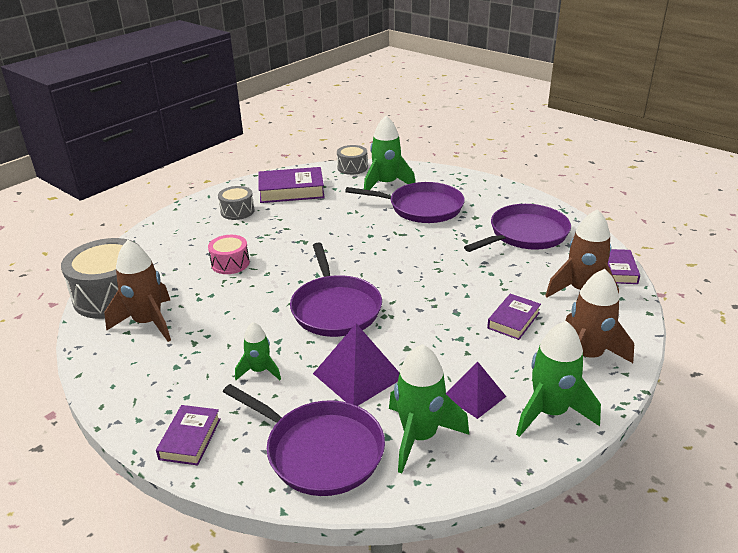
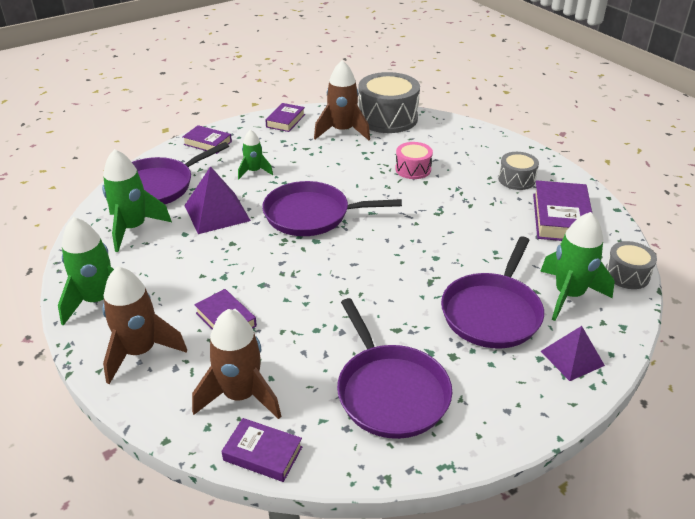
camera: 105 degrees right, 5 degrees up
purple pyramid [446,362,506,419] -> purple pyramid moved to [541,326,605,381]
none -> purple book [265,103,305,132]

